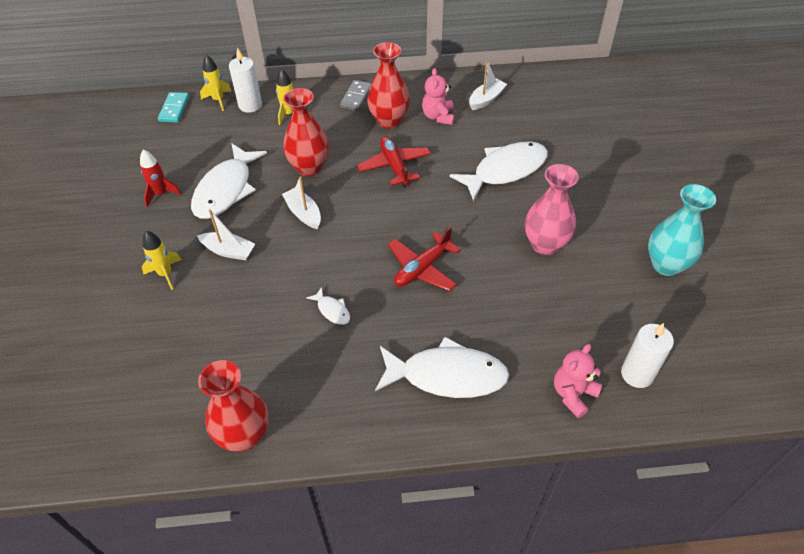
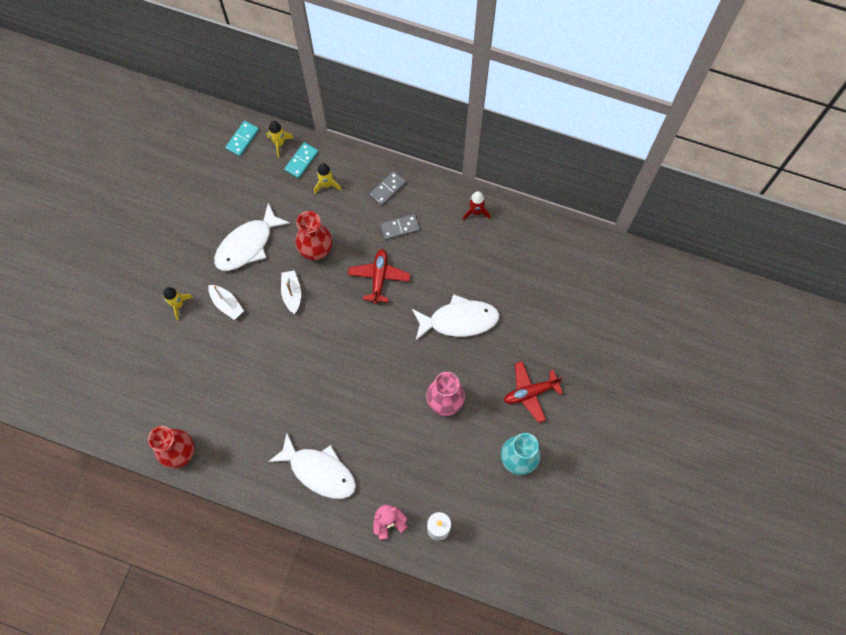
camera: 25 degrees right, 20 degrees up
red rocket [140,149,181,207] -> red rocket moved to [463,191,490,221]
white candle [229,48,262,113] -> turquoise domino [284,142,318,179]
white fish [306,287,350,325] -> none
red vase [367,42,410,129] -> grey domino [380,214,420,240]
red plane [388,227,461,291] -> red plane moved to [504,361,563,423]
pink teddy bear [422,68,455,125] -> none
white boat [469,61,507,110] -> none

